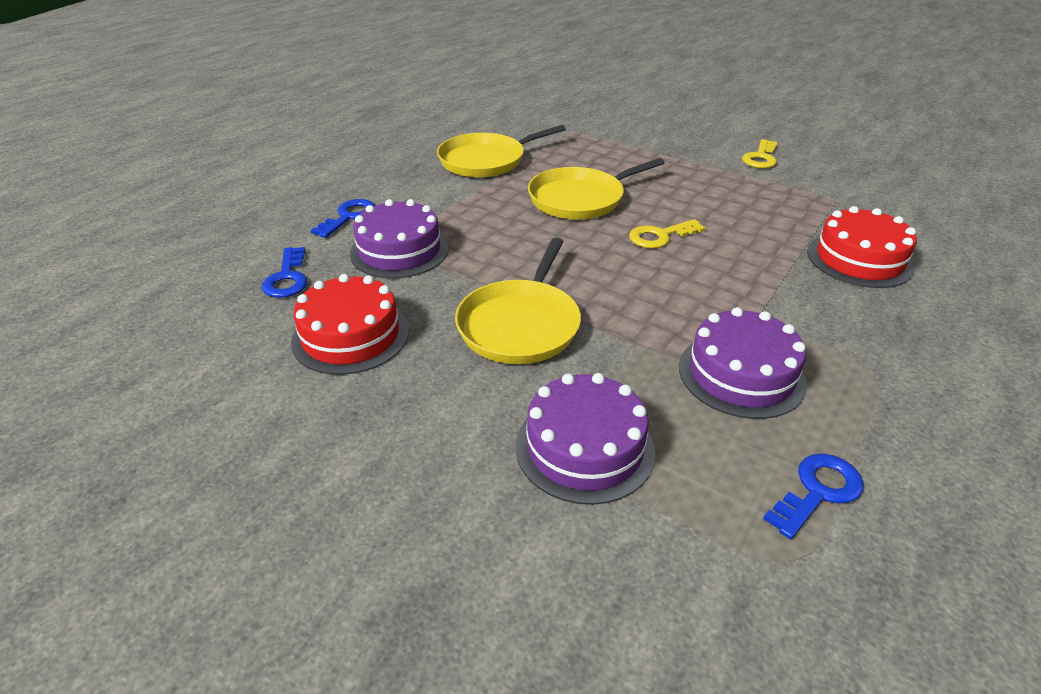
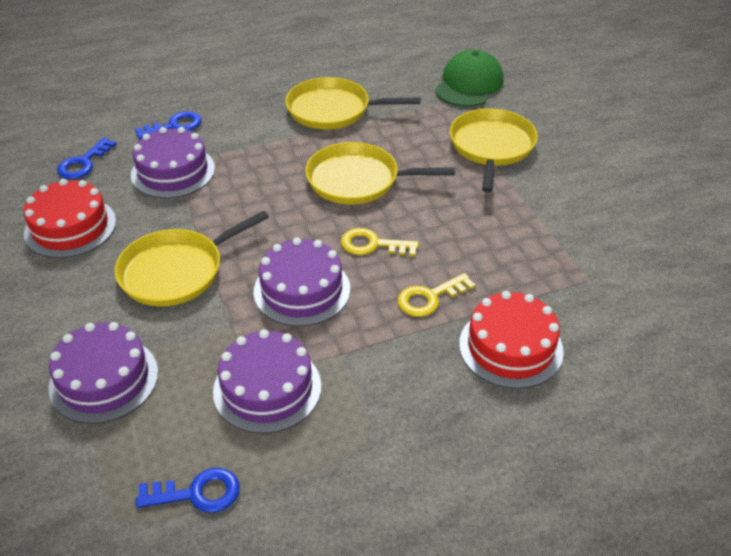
camera: 35 degrees right, 5 degrees up
yellow key [742,139,777,168] -> yellow key moved to [397,273,475,317]
none -> purple cake [253,237,350,326]
none -> green cap [435,49,504,107]
none -> yellow pan [450,108,538,193]

